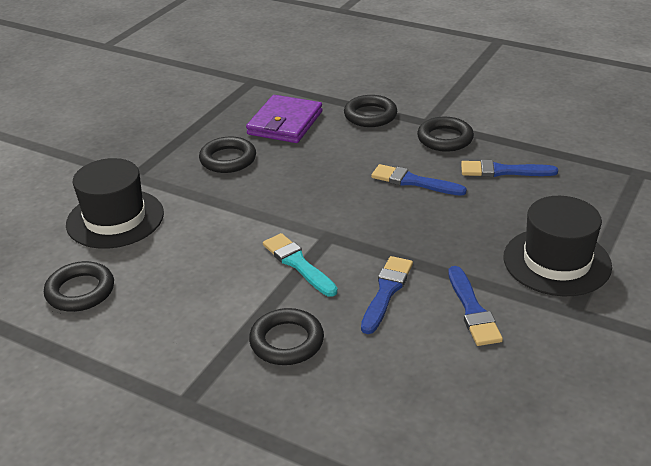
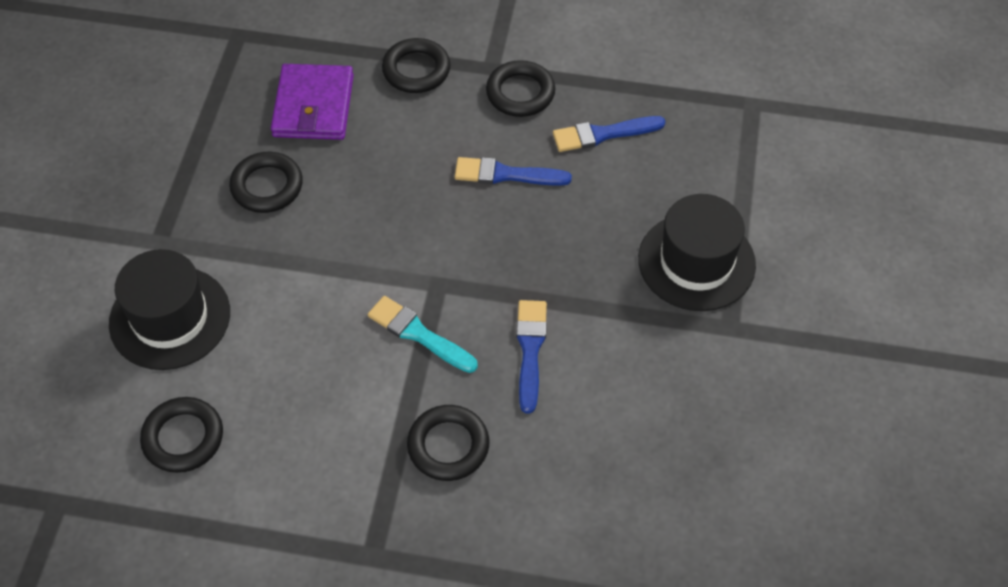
camera: 20 degrees left, 20 degrees up
blue brush [448,266,503,346] -> none

